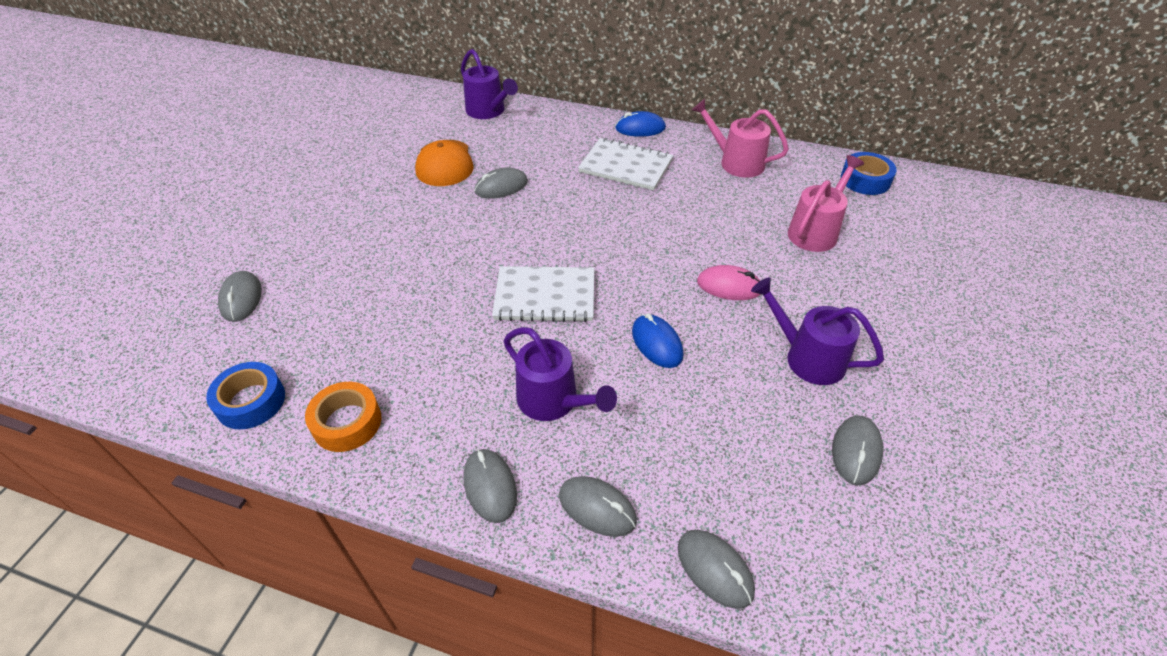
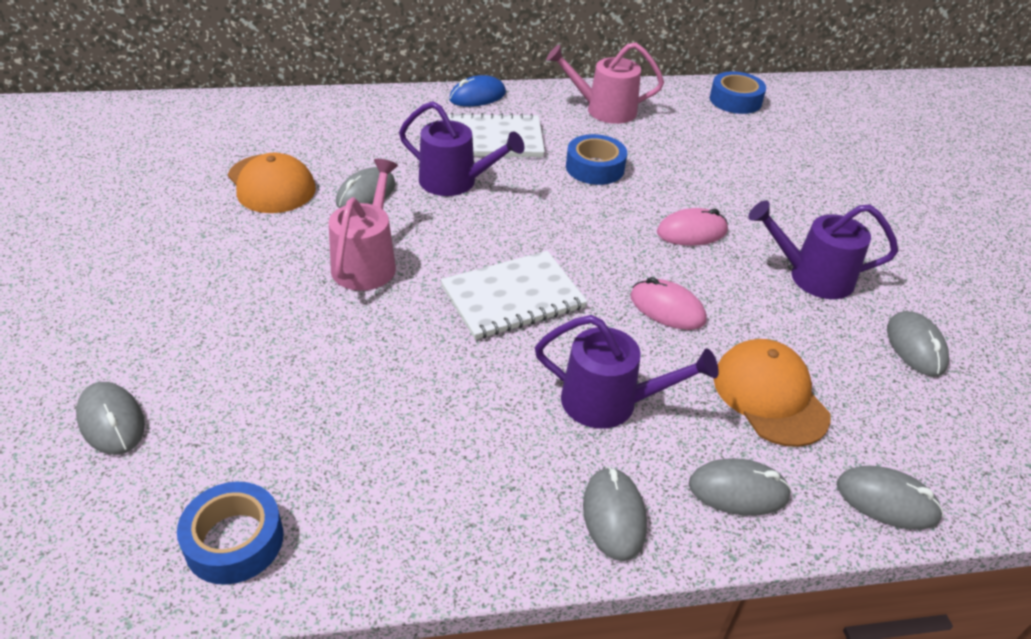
camera: 30 degrees left, 5 degrees down
orange tape [305,382,381,452] -> none
purple watering can [461,49,518,119] -> purple watering can moved to [399,101,524,196]
grey mouse [464,449,517,523] -> grey mouse turned 45 degrees clockwise [583,467,647,561]
blue mouse [632,313,683,368] -> pink mouse [630,277,707,330]
pink watering can [788,155,864,252] -> pink watering can moved to [329,159,398,291]
none -> blue tape [566,134,627,185]
none -> orange cap [713,339,831,447]

